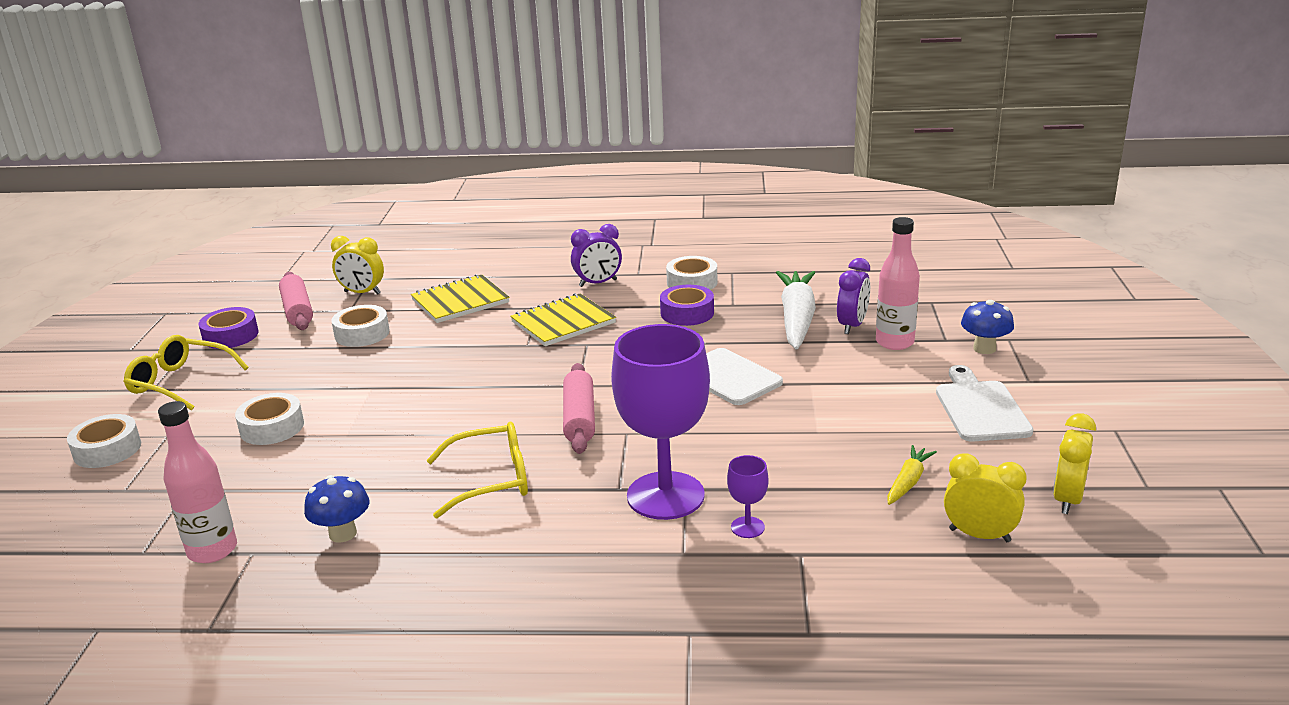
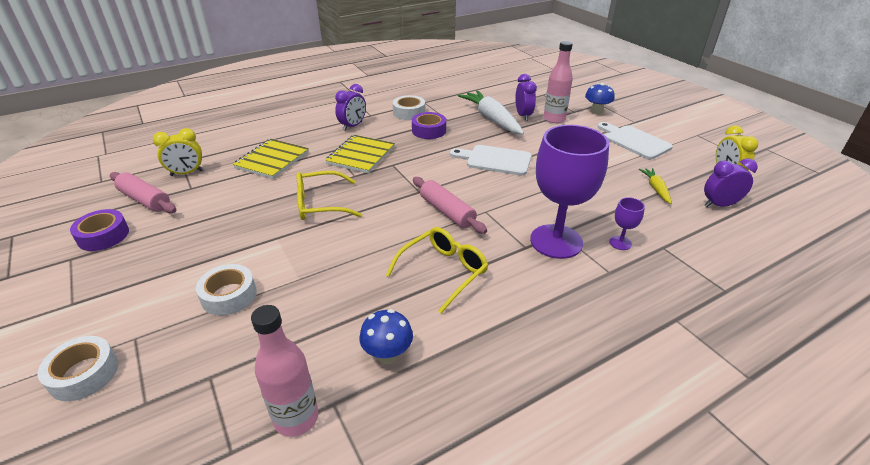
camera: 35 degrees left, 10 degrees up
yellow glasses [124,335,249,411] -> yellow glasses moved to [296,171,362,220]
white tape [332,305,390,347] -> none
yellow clock [944,453,1027,542] -> purple clock [704,158,758,207]

